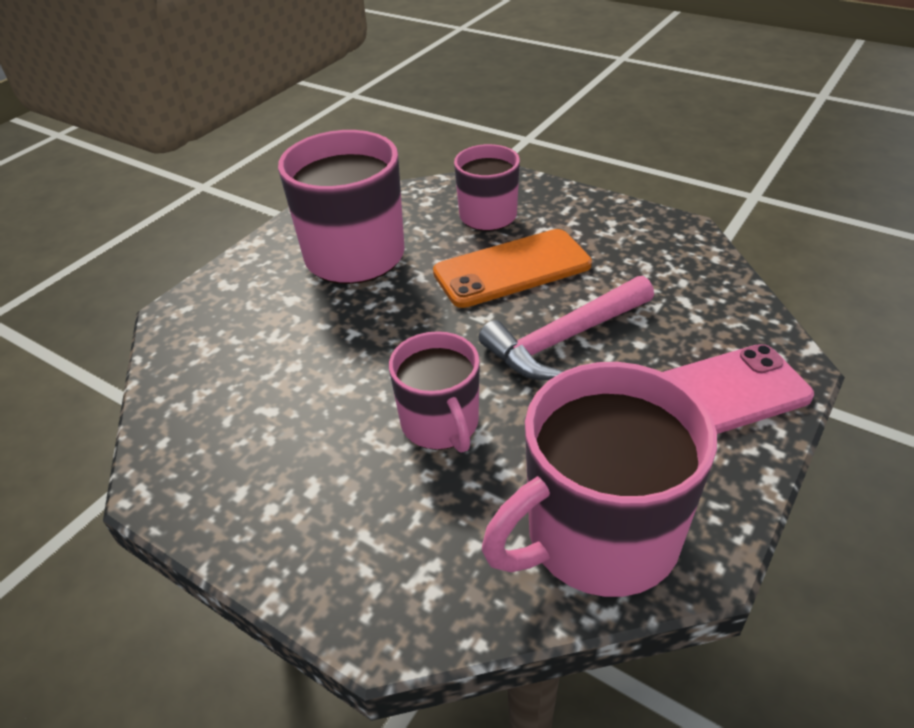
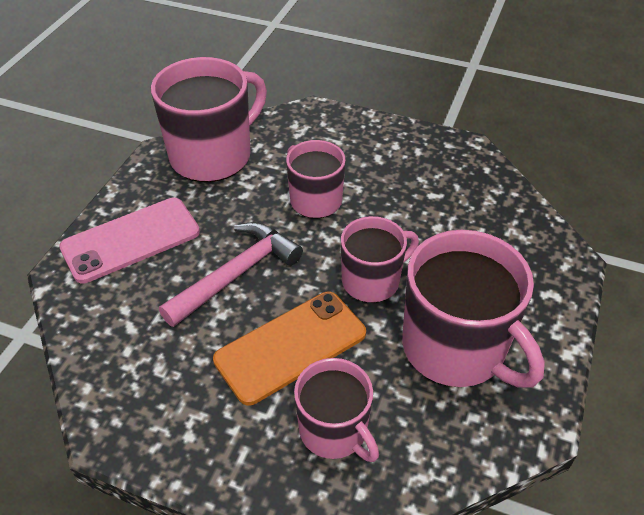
camera: 165 degrees right, 5 degrees up
none -> pink mug [341,216,419,303]

